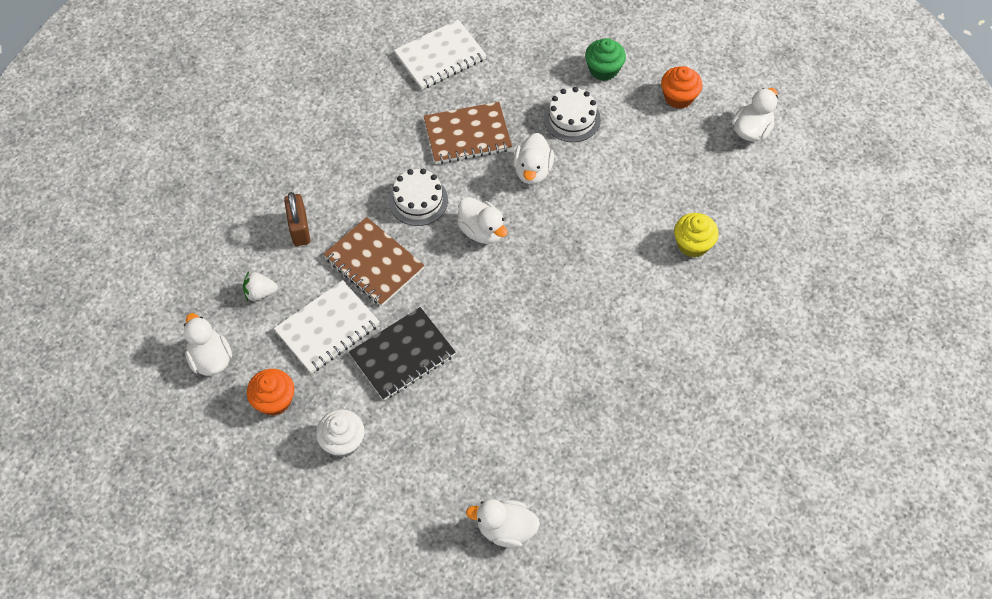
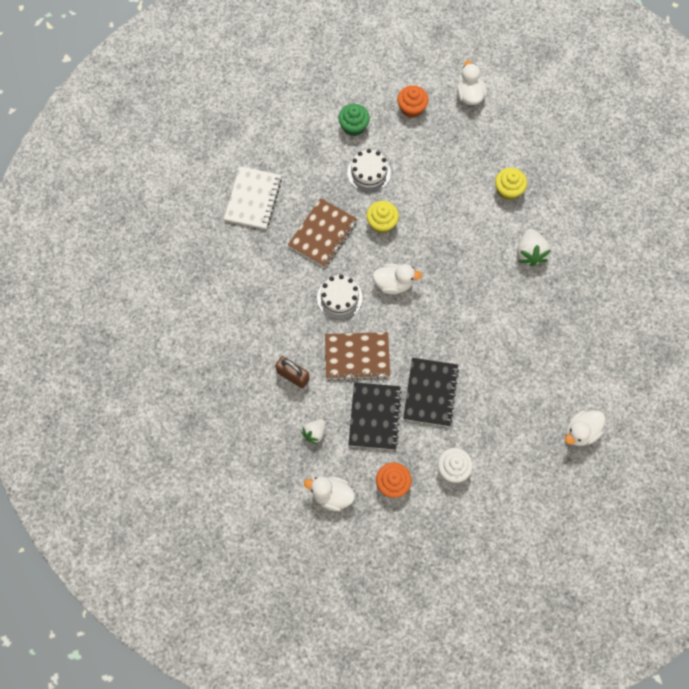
camera: 45 degrees left, 10 degrees up
white notebook [274,280,380,373] -> black notebook [349,382,402,450]
white duck [513,133,554,184] -> yellow cupcake [366,201,399,233]
none -> white strawberry [517,229,551,267]

